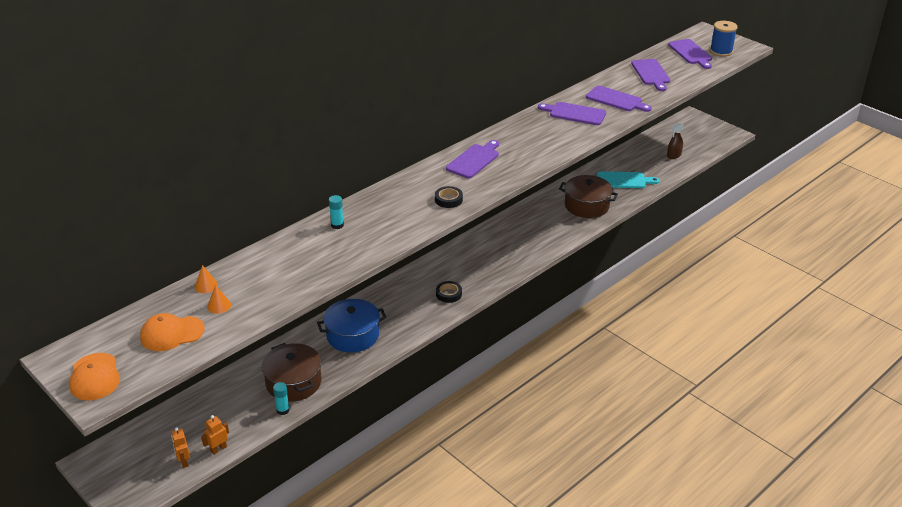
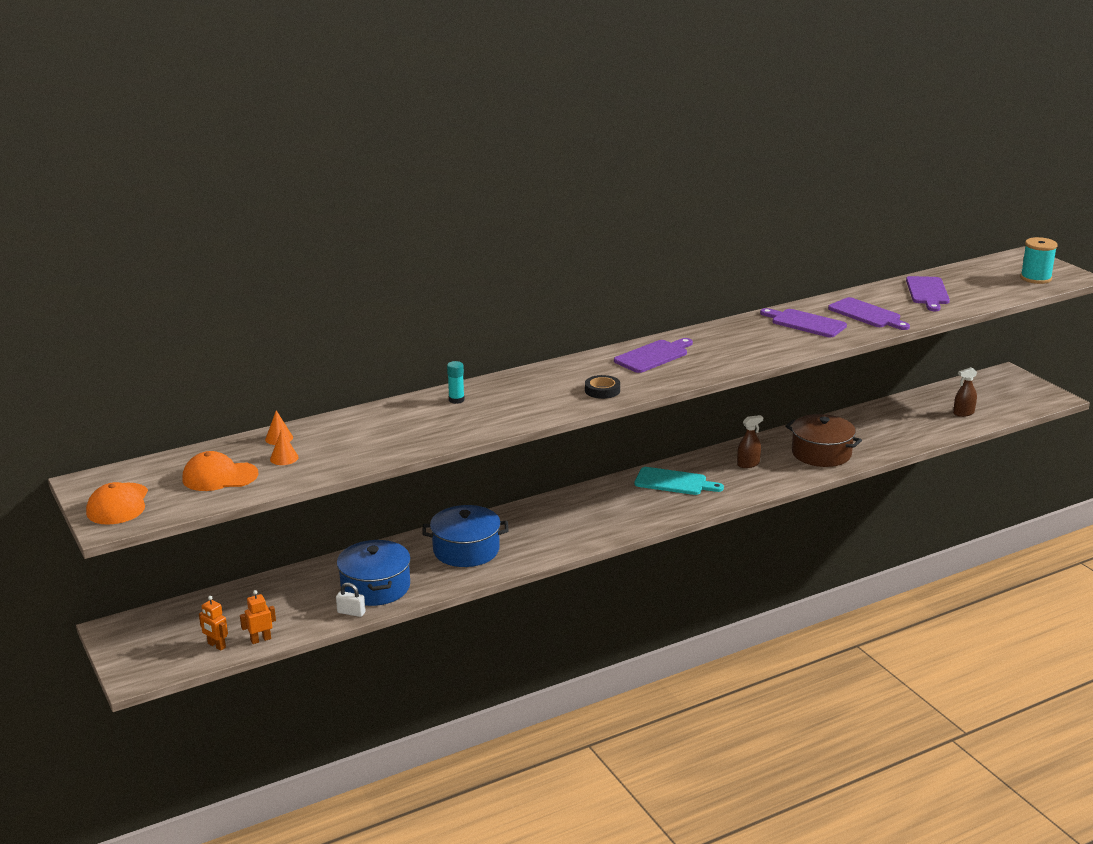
camera: 15 degrees right, 10 degrees down
orange robot [171,427,190,468] -> orange robot turned 45 degrees counterclockwise [199,596,228,651]
brown pot [262,343,322,402] -> blue pot [337,540,411,606]
turquoise glue stick [273,382,290,415] -> white padlock [336,583,366,617]
black tape [436,281,462,303] -> none
turquoise cutting board [597,171,660,188] -> turquoise cutting board moved to [634,467,724,495]
purple cutting board [668,39,712,69] -> none
blue spool [710,21,737,57] -> turquoise spool [1020,237,1058,284]
none -> brown spray bottle [737,415,763,468]

